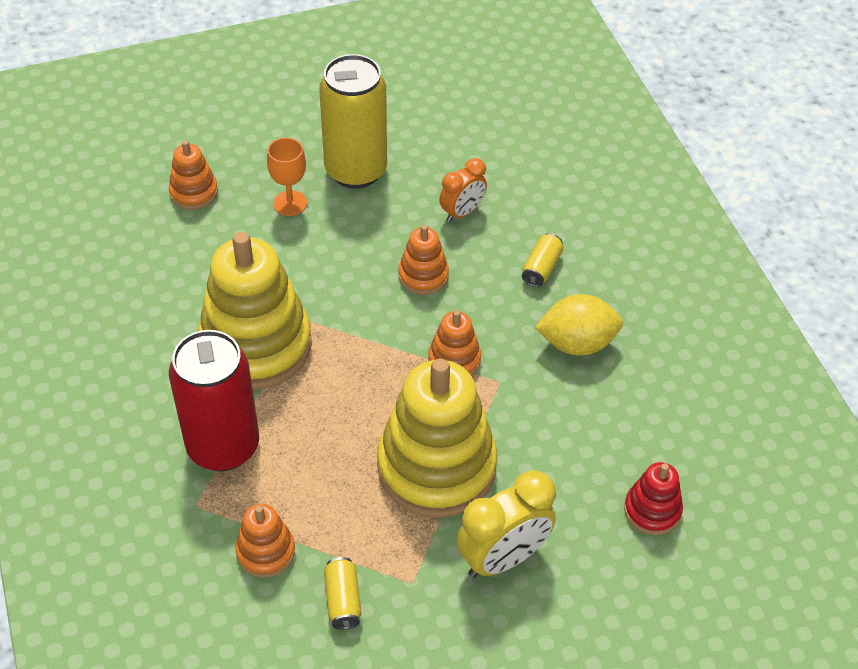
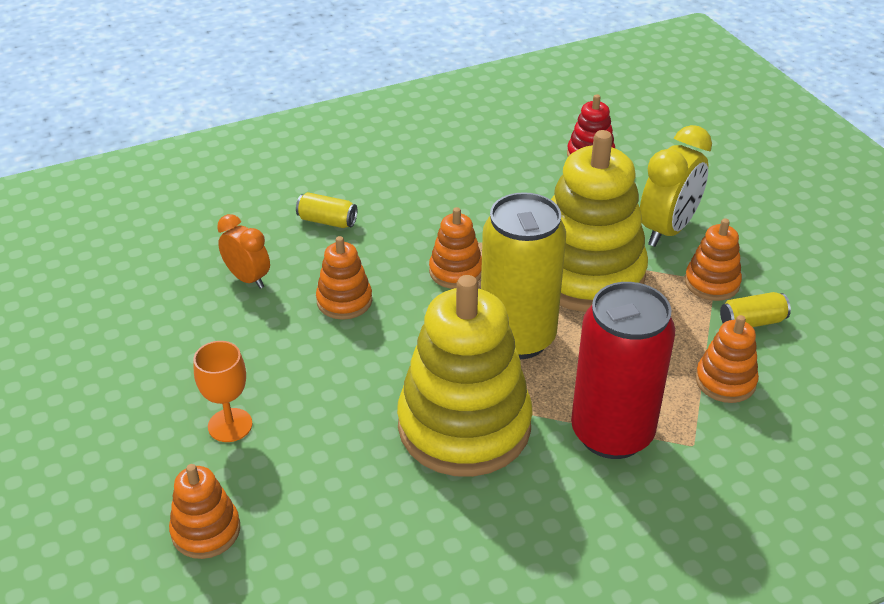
camera: 95 degrees left, 10 degrees down
yellow can [319,54,387,189] -> yellow can moved to [481,192,566,359]
yellow clock [457,470,556,578] -> yellow clock turned 75 degrees clockwise [640,125,712,247]
yellow lemon [535,294,623,356] -> none
none -> orange stacking toy [685,219,742,301]

